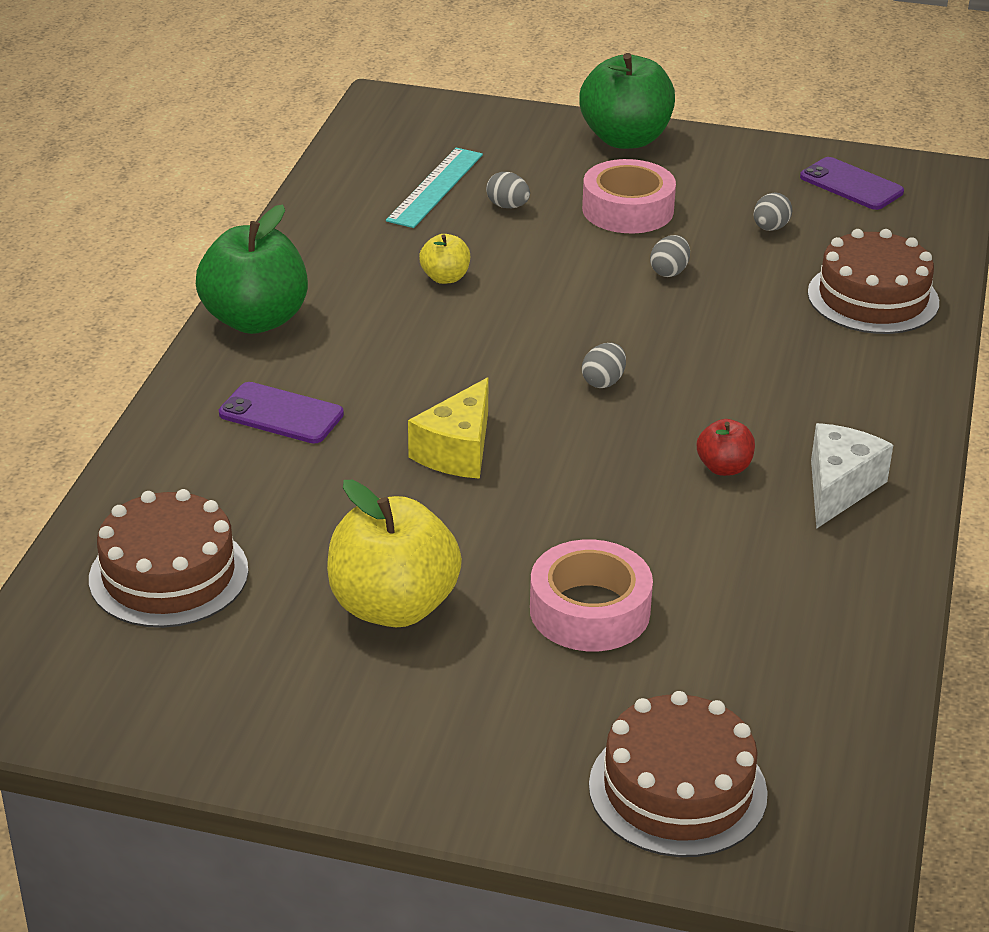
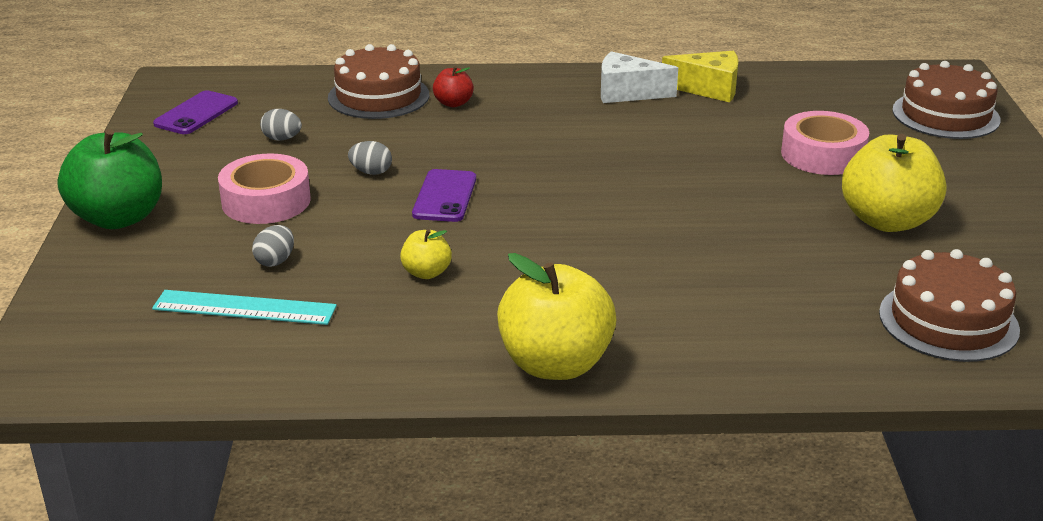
camera: 105 degrees left, 5 degrees down
green apple [196,205,308,334] -> yellow apple [497,253,617,380]
purple phone [219,382,344,444] -> purple phone moved to [412,169,476,222]
yellow cheese [408,377,489,479] -> yellow cheese moved to [662,51,738,102]
grey egg [582,343,626,388] -> none
red apple [697,419,755,476] -> red apple moved to [433,66,474,107]

